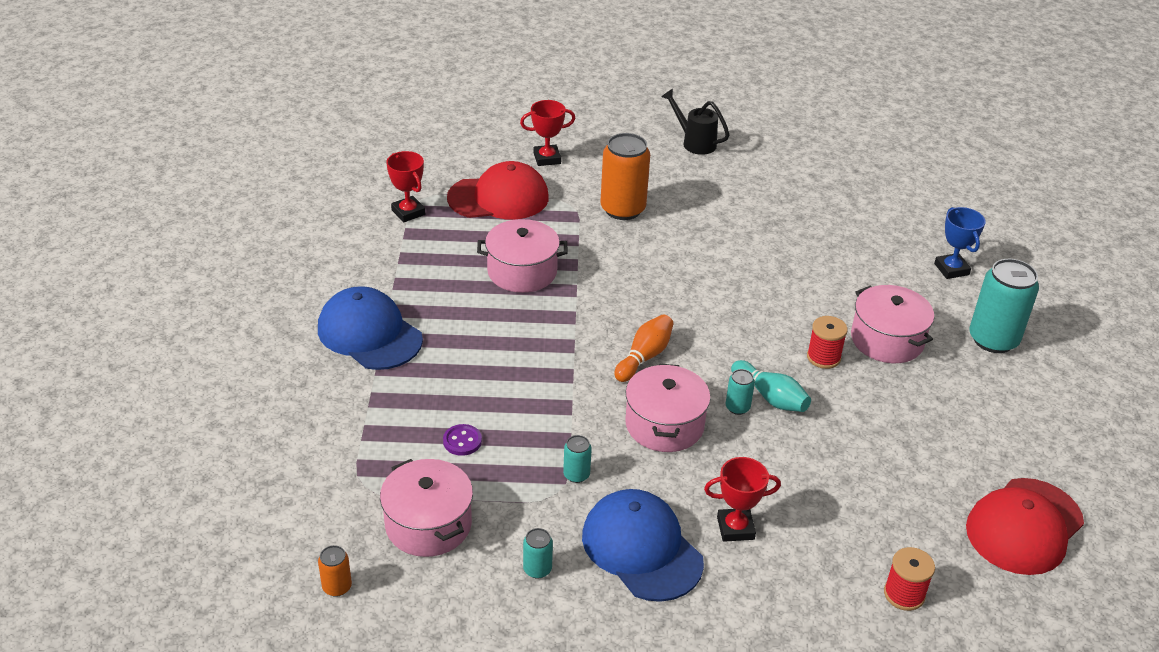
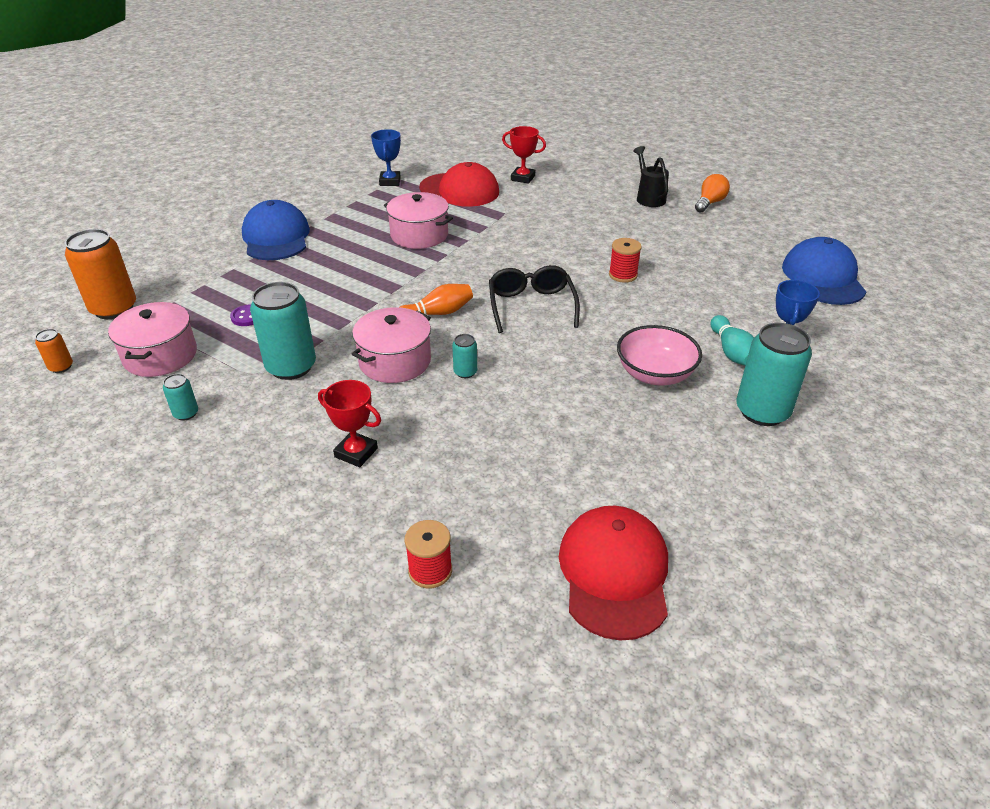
camera: 35 degrees right, 0 degrees up
red trophy [386,151,425,222] -> blue trophy [371,129,401,186]
turquoise can [563,435,592,483] -> turquoise can [250,282,316,380], size x2.15
blue cap [582,489,704,602] -> blue cap moved to [782,237,866,305]
orange can [600,133,650,220] -> orange can moved to [65,229,136,319]
turquoise bowling pin [731,360,811,412] -> turquoise bowling pin moved to [710,315,754,366]
red spool [807,316,848,369] -> red spool moved to [609,238,642,283]
pink pot [851,285,934,363] -> pink bowl [617,325,702,386]
red cap [966,478,1084,575] -> red cap turned 105 degrees clockwise [559,506,668,641]
none -> black glasses [489,265,580,333]
none -> orange light bulb [695,174,730,212]

